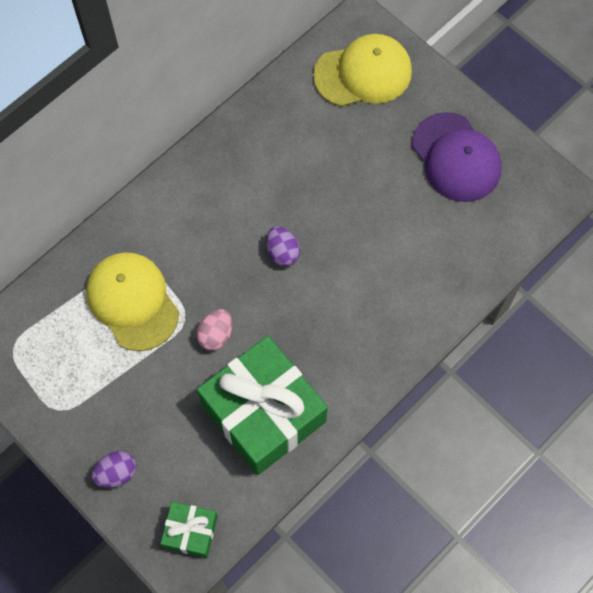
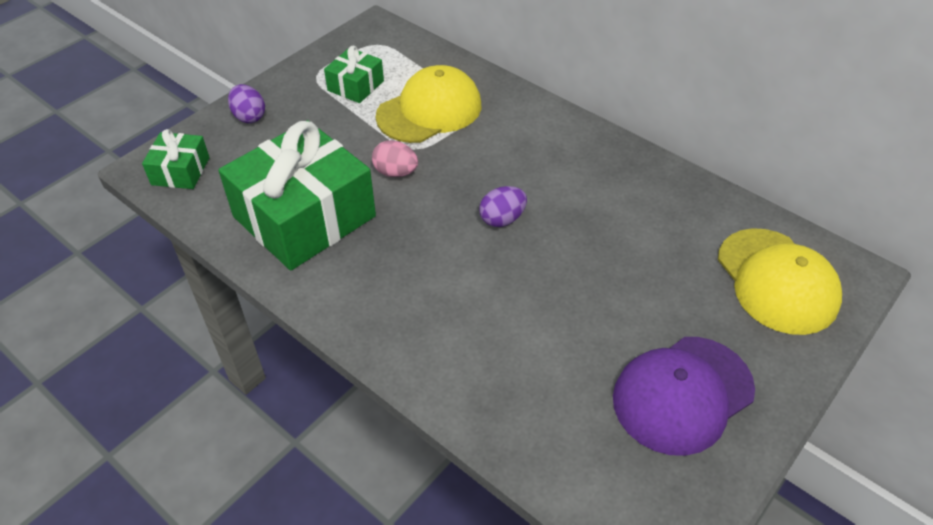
camera: 85 degrees right, 20 degrees down
none -> green gift [324,46,384,103]

